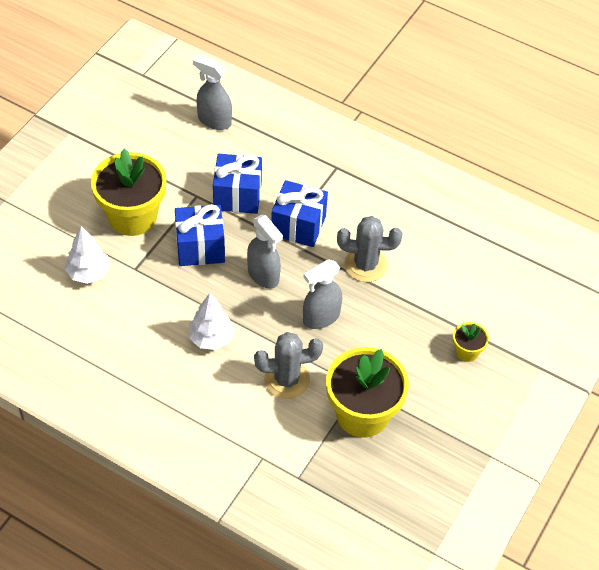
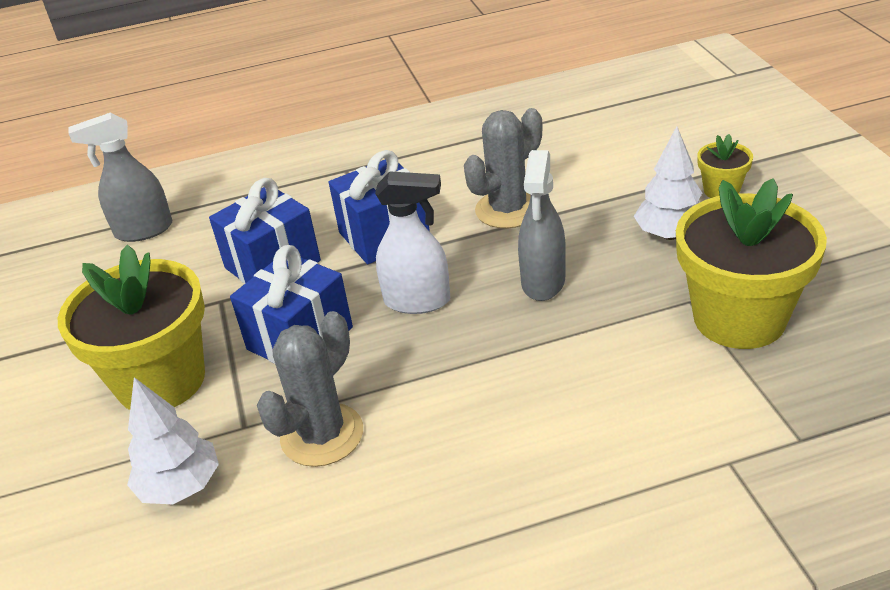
camera: 40 degrees left, 15 degrees down
white tree [189,293,235,350] -> white tree moved to [634,126,702,240]
grey spray bottle [247,215,283,289] -> white spray bottle [375,171,450,314]
grey cactus [254,332,323,399] -> grey cactus moved to [257,311,363,467]

